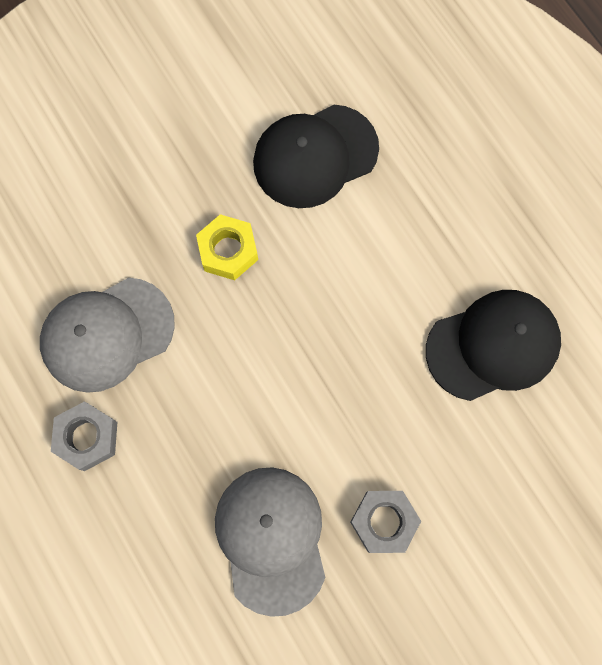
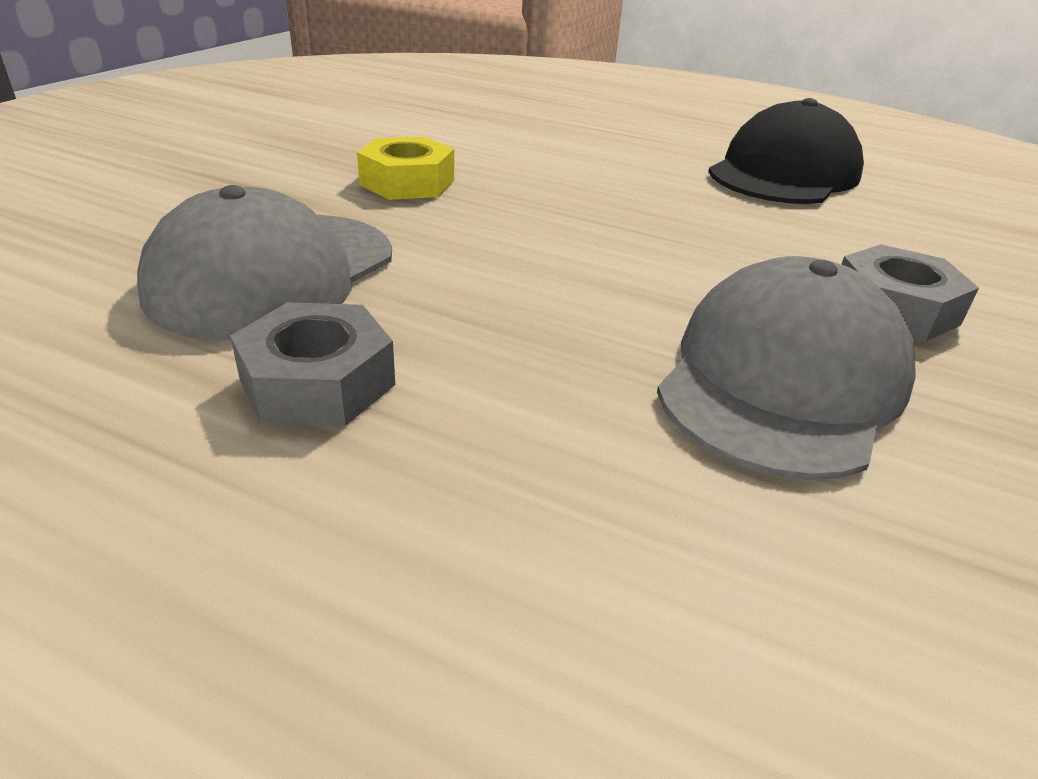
camera: 35 degrees left, 40 degrees down
grey cap [215,467,325,617] -> grey cap turned 75 degrees clockwise [657,256,916,480]
black cap [253,105,379,208] -> none

